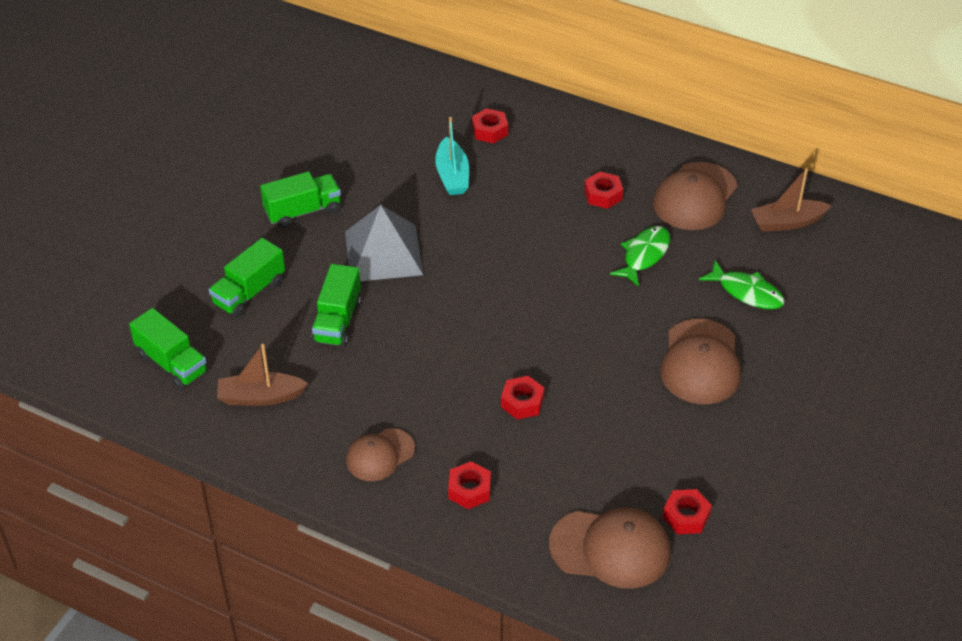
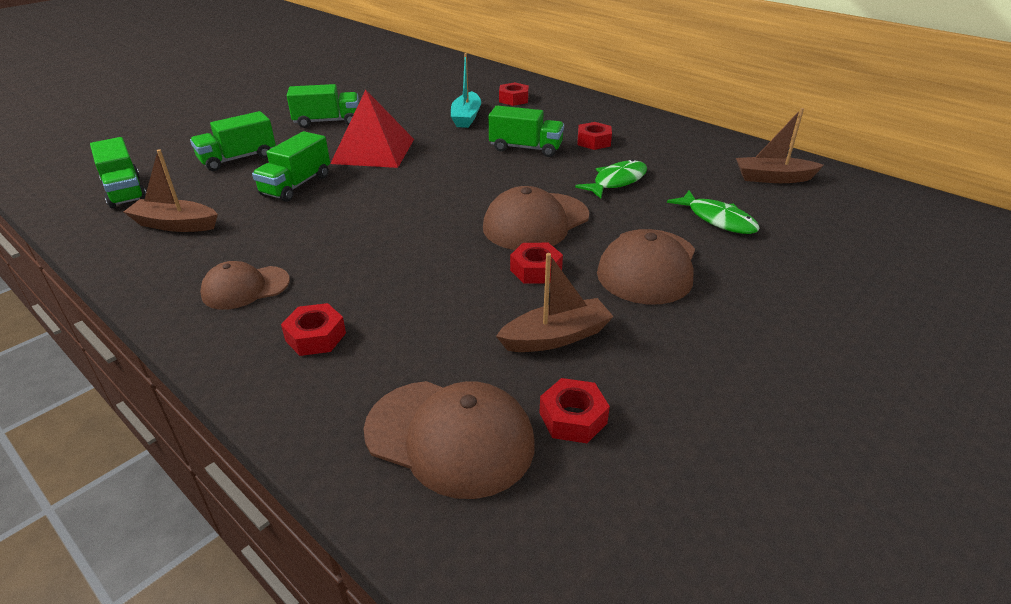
camera: 15 degrees right, 10 degrees down
grey pyramid [345,205,423,281] -> red pyramid [330,90,414,168]
red nut [501,376,545,420] -> red nut moved to [510,243,563,284]
brown cap [653,162,737,230] -> brown cap moved to [483,186,589,250]
none -> green truck [488,106,564,157]
none -> brown boat [496,253,614,352]

